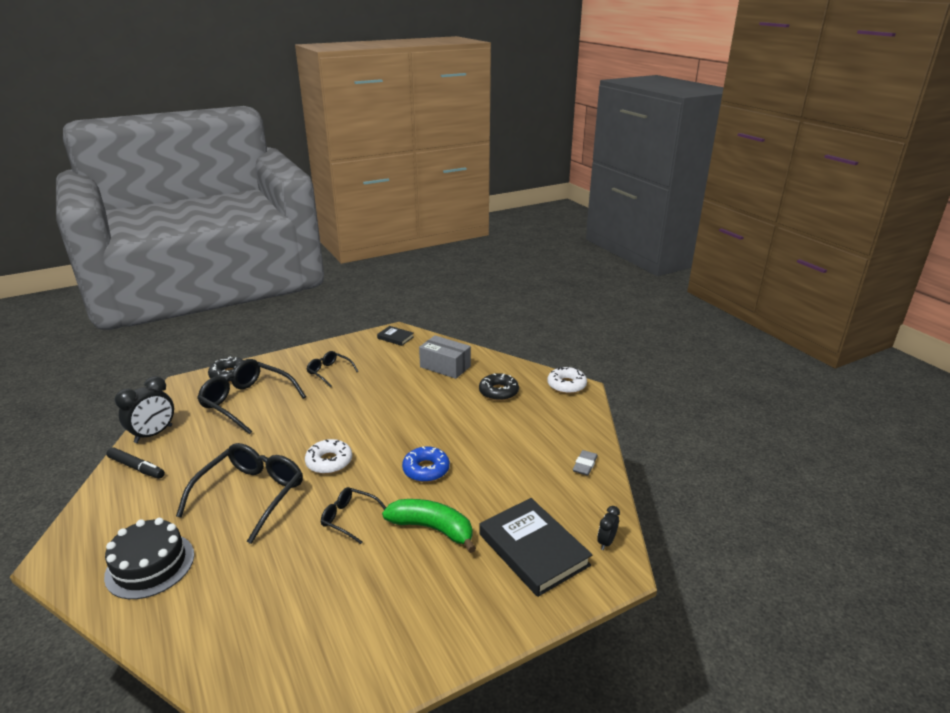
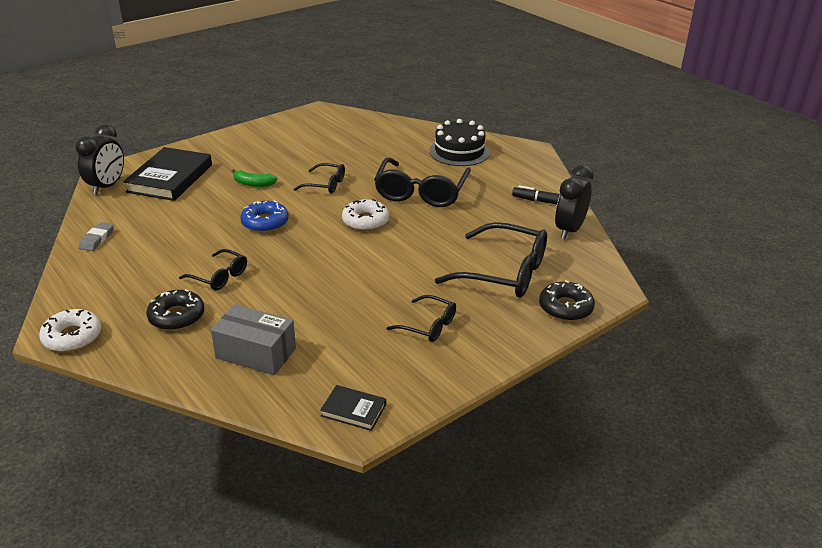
camera: 170 degrees right, 5 degrees up
green banana [382,499,476,553] -> green banana [232,169,278,187], size x0.58
black book [479,498,592,597] -> black book turned 60 degrees clockwise [123,147,212,201]
black clock [597,506,620,550] -> black clock [75,124,124,195], size x1.88
none -> black glasses [179,249,247,290]

